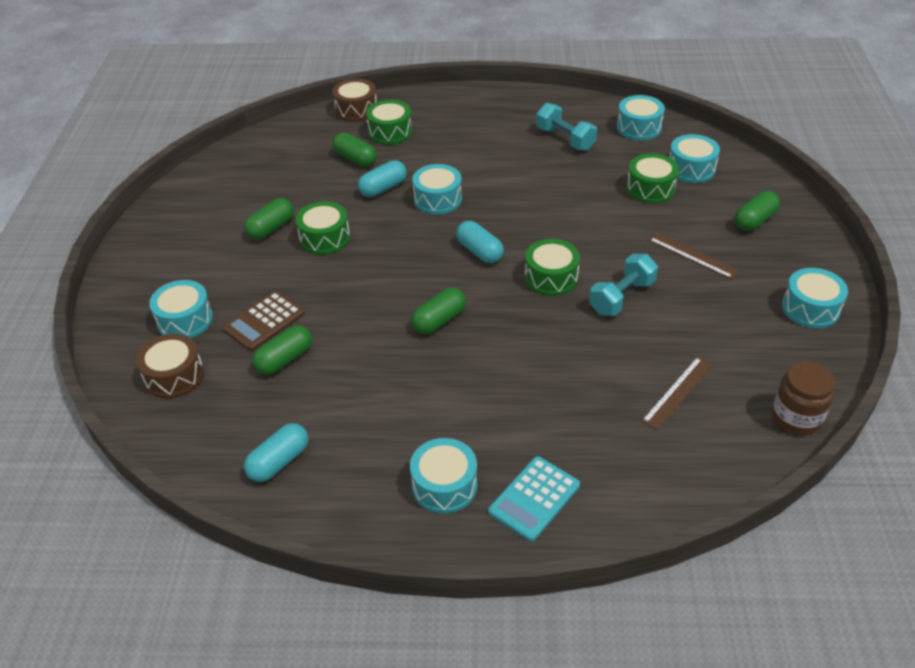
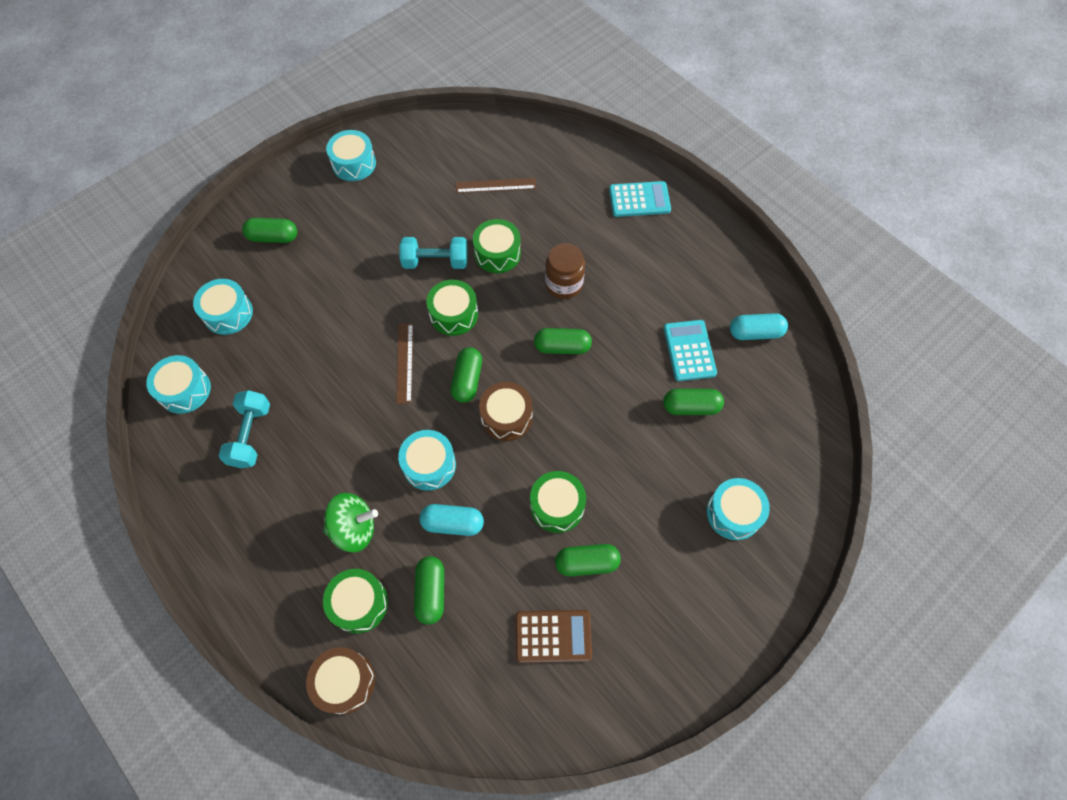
camera: 135 degrees left, 20 degrees up
brown drum [136,334,204,399] -> brown drum moved to [479,382,533,441]
brown calculator [223,291,305,351] -> brown calculator moved to [516,610,592,663]
turquoise drum [410,438,477,514] -> none
turquoise capsule [456,221,504,263] -> green capsule [451,347,482,403]
green drum [627,153,679,204] -> green drum moved to [473,219,521,273]
brown ruler [649,232,739,279] -> brown ruler moved to [396,323,413,404]
brown jar [772,362,835,436] -> brown jar moved to [545,243,585,299]
none -> green spinning top [323,493,378,552]
none -> turquoise calculator [664,320,717,381]

